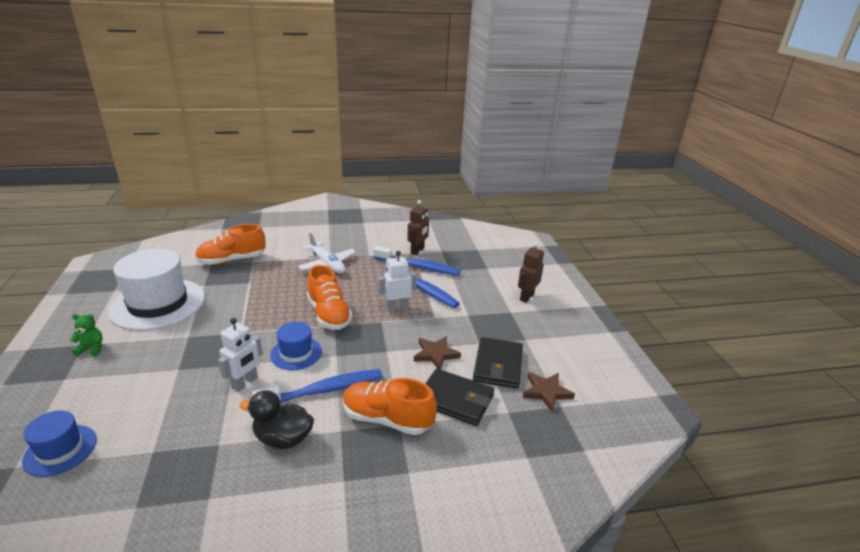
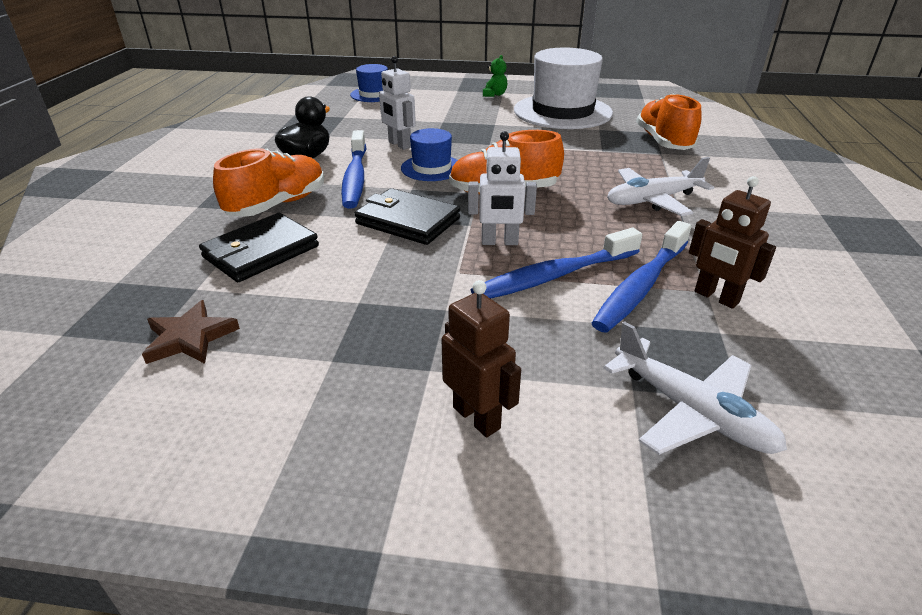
camera: 110 degrees right, 5 degrees up
white robot [378,251,416,312] -> white robot turned 90 degrees clockwise [468,131,537,245]
brown star [414,336,461,370] -> none
black wallet [473,337,523,389] -> black wallet moved to [354,188,460,245]
none -> white plane [603,321,787,455]

